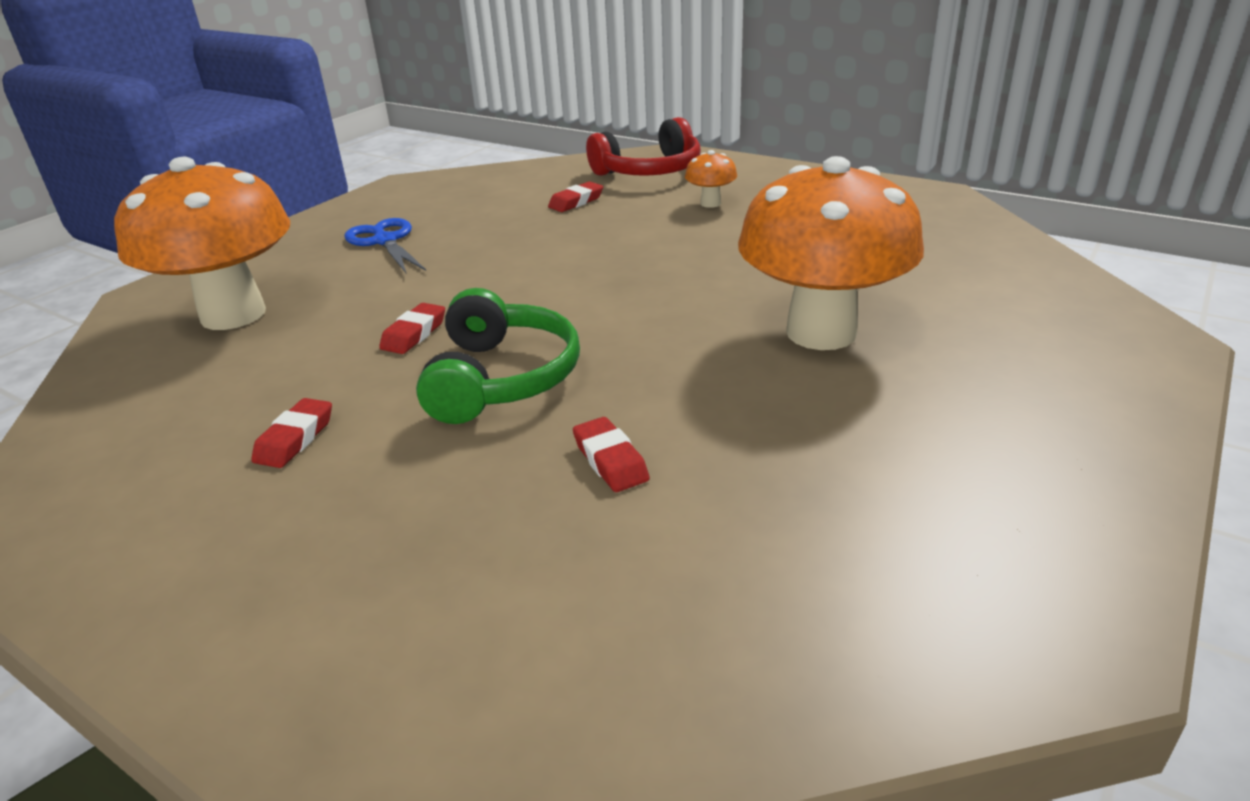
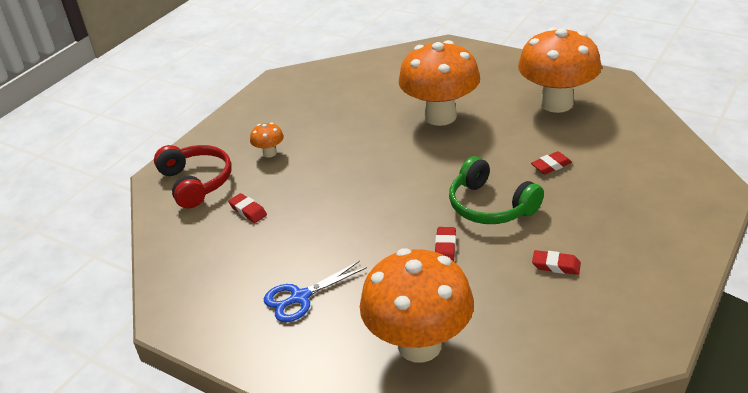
camera: 90 degrees left, 5 degrees up
red eraser [379,303,445,354] -> red eraser turned 75 degrees clockwise [435,227,456,261]
green headphones [416,288,580,424] -> green headphones turned 135 degrees counterclockwise [449,156,544,224]
none -> orange mushroom [518,27,602,113]

